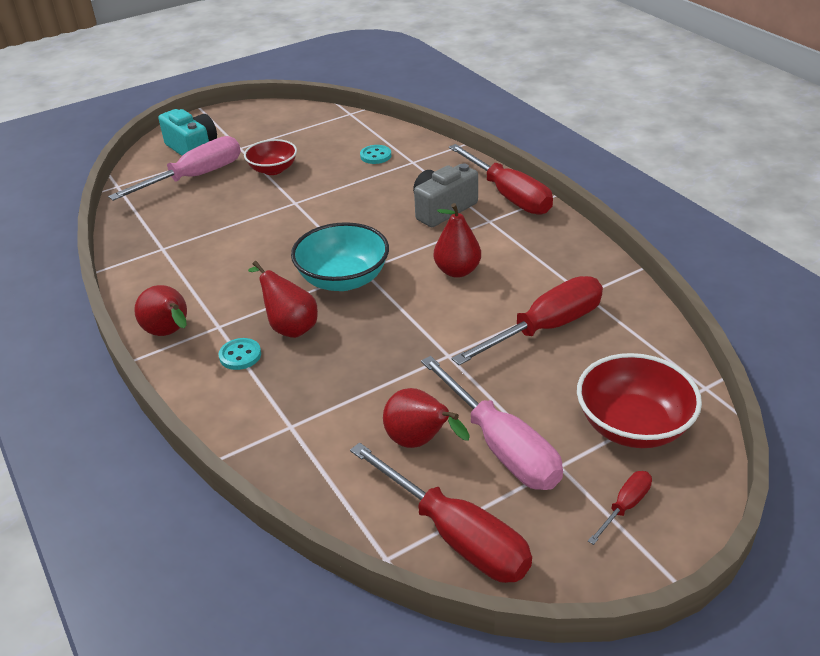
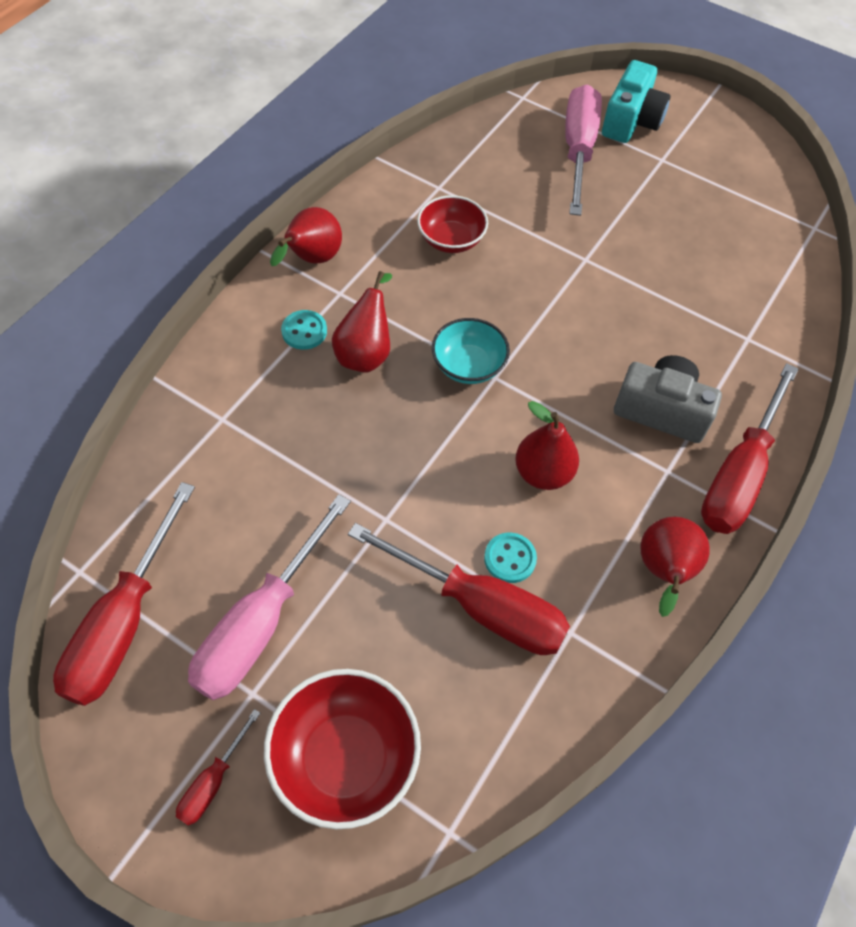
camera: 60 degrees right, 20 degrees up
pink screwdriver [108,136,241,201] -> pink screwdriver turned 105 degrees counterclockwise [565,84,602,216]
red bowl [244,139,297,175] -> red bowl moved to [417,195,488,253]
turquoise bowl [291,222,389,291] -> turquoise bowl [432,318,510,384], size x0.65
turquoise button [360,145,391,164] -> turquoise button moved to [484,533,537,583]
red pear [383,388,470,448] -> red pear moved to [641,517,710,617]
red screwdriver [588,471,652,545] -> red screwdriver turned 105 degrees clockwise [176,709,260,826]

